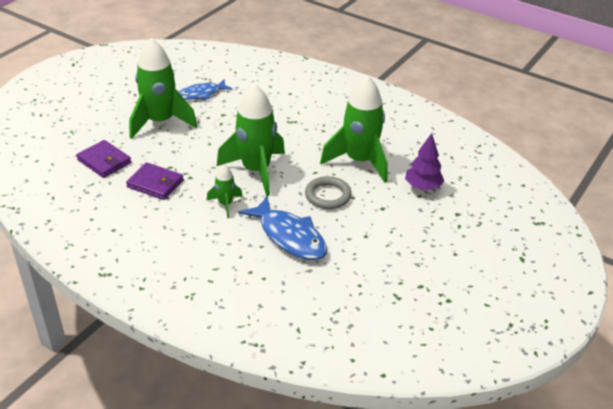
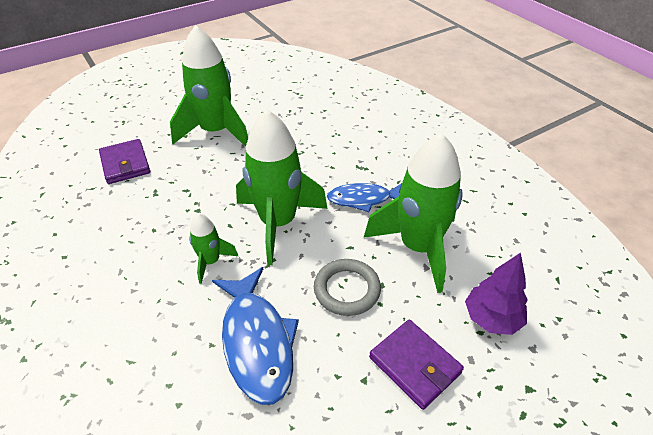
camera: 25 degrees right, 5 degrees up
purple wallet [126,162,184,200] -> purple wallet moved to [369,320,464,410]
blue fish [179,79,233,100] -> blue fish moved to [327,183,402,212]

